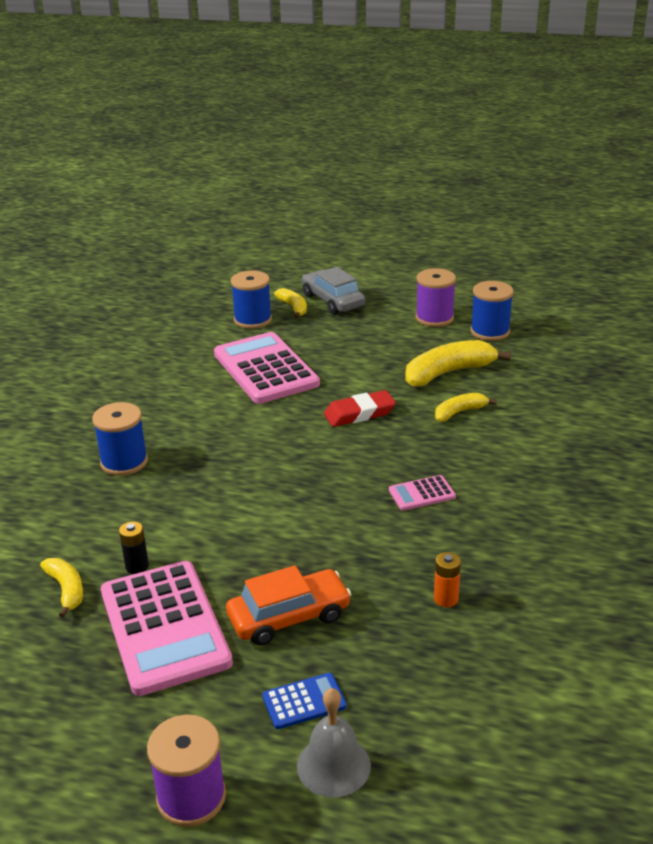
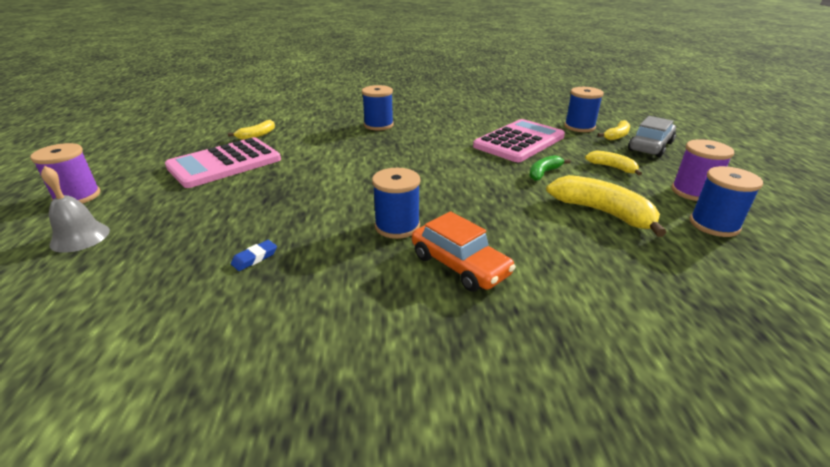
camera: 70 degrees right, 0 degrees up
black battery [119,521,149,574] -> none
orange car [226,565,352,646] -> orange car moved to [412,211,516,291]
blue calculator [263,673,347,729] -> none
red eraser [324,390,396,427] -> none
pink calculator [389,475,456,511] -> blue spool [372,168,420,239]
orange battery [434,552,461,607] -> blue eraser [231,240,277,271]
yellow banana [435,393,497,422] -> yellow banana moved to [585,151,642,176]
none -> green banana [529,155,571,181]

